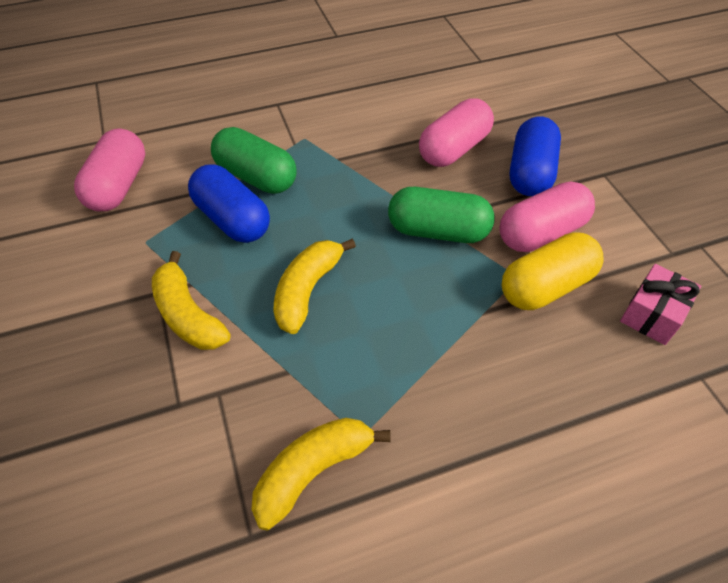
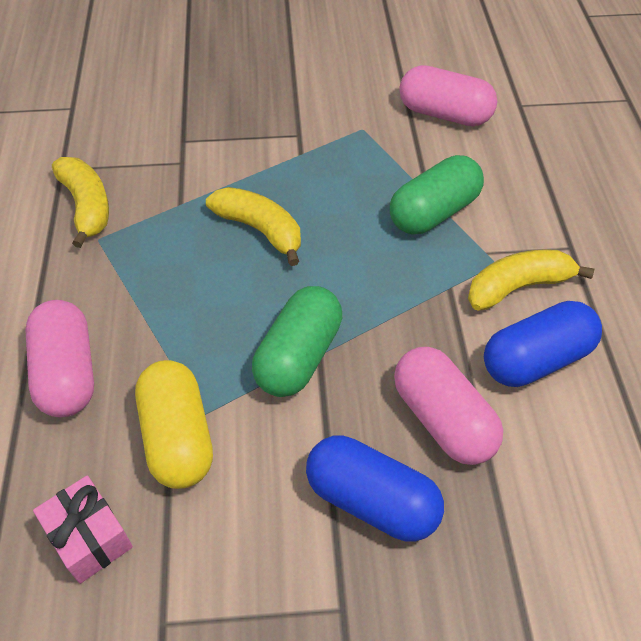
camera: 105 degrees right, 0 degrees up
yellow banana [152,251,231,350] -> yellow banana moved to [468,249,594,311]
blue capsule [188,164,270,243] -> blue capsule moved to [484,301,602,387]
pink capsule [499,182,595,252] -> pink capsule moved to [25,300,94,417]

